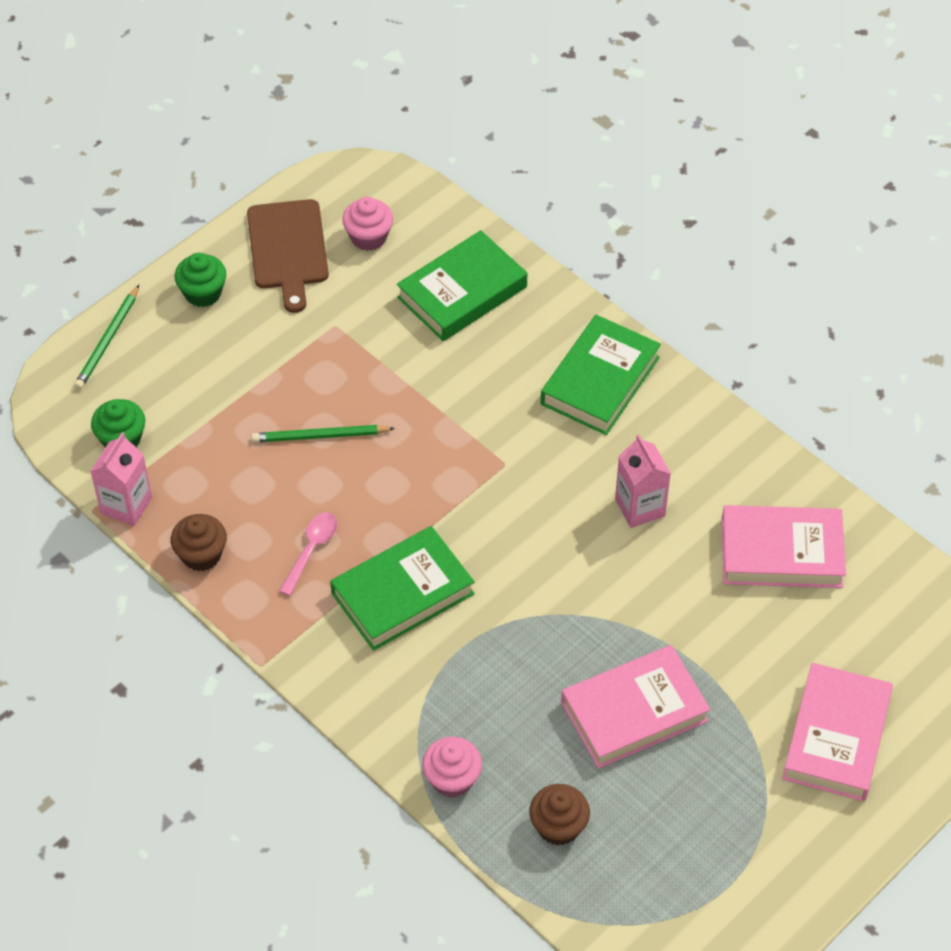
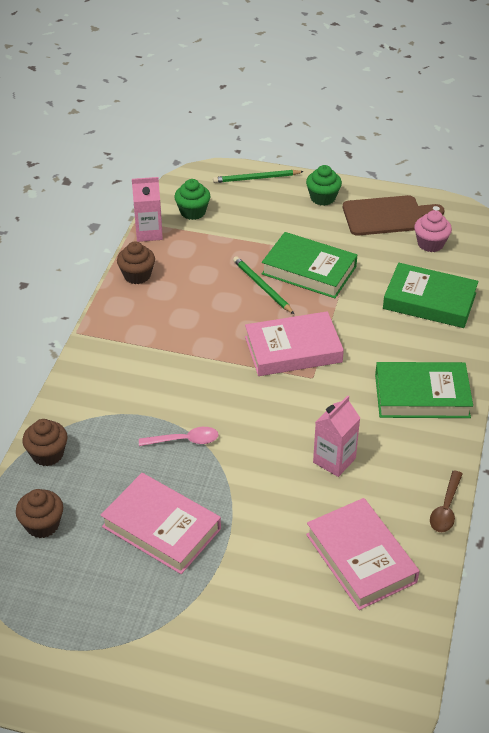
camera: 60 degrees right, 10 degrees down
brown cutting board [247,199,329,313] -> brown cutting board turned 150 degrees counterclockwise [343,195,444,236]
pink spoon [279,512,338,596] -> pink spoon moved to [139,427,219,446]
green book [330,526,475,651] -> green book moved to [262,232,357,298]
pink cupcake [422,736,482,798] -> brown cupcake [22,419,68,466]
pink book [782,663,893,801] -> pink book moved to [245,311,344,376]
none -> brown spoon [430,470,462,532]

